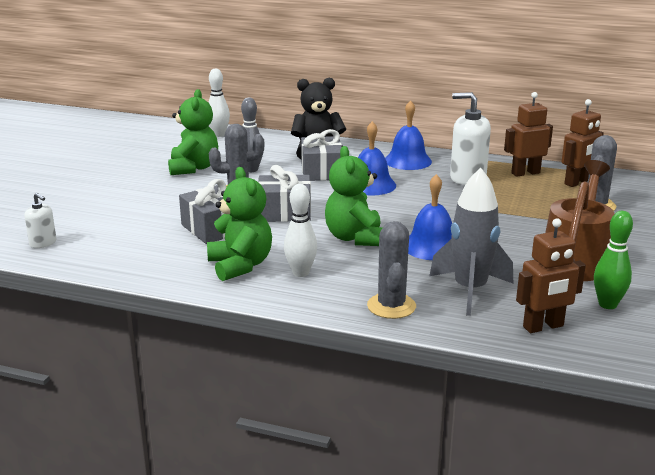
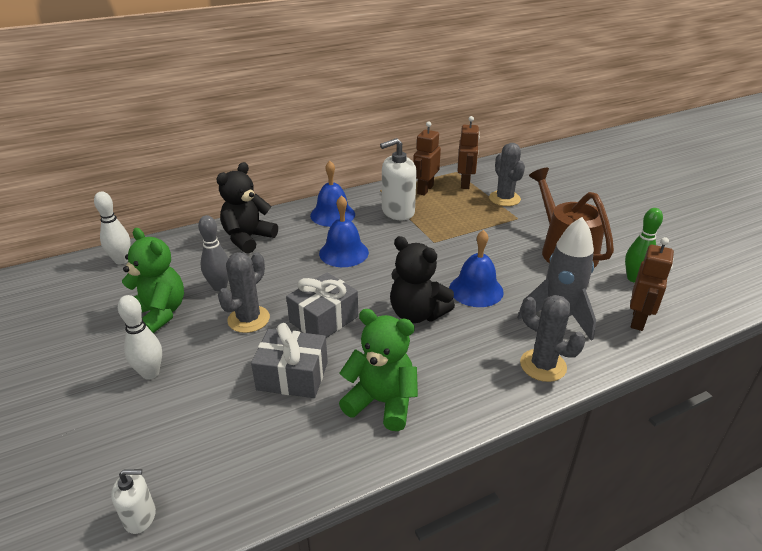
camera: 45 degrees left, 10 degrees up
white bowling pin [284,184,317,277] -> white bowling pin moved to [118,295,162,380]
grey gift [301,129,342,181] -> none
green teddy bear [325,146,383,246] -> black teddy bear [390,236,455,323]

